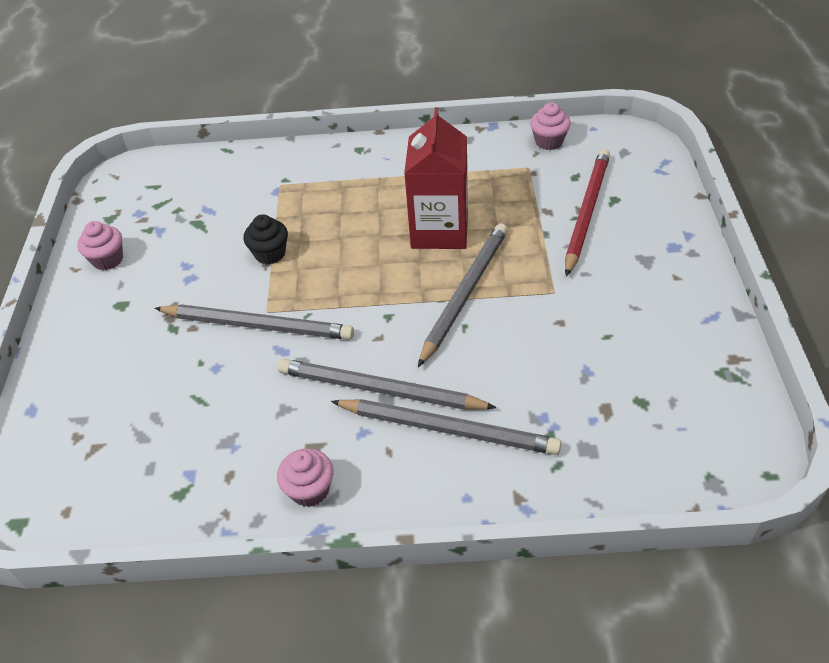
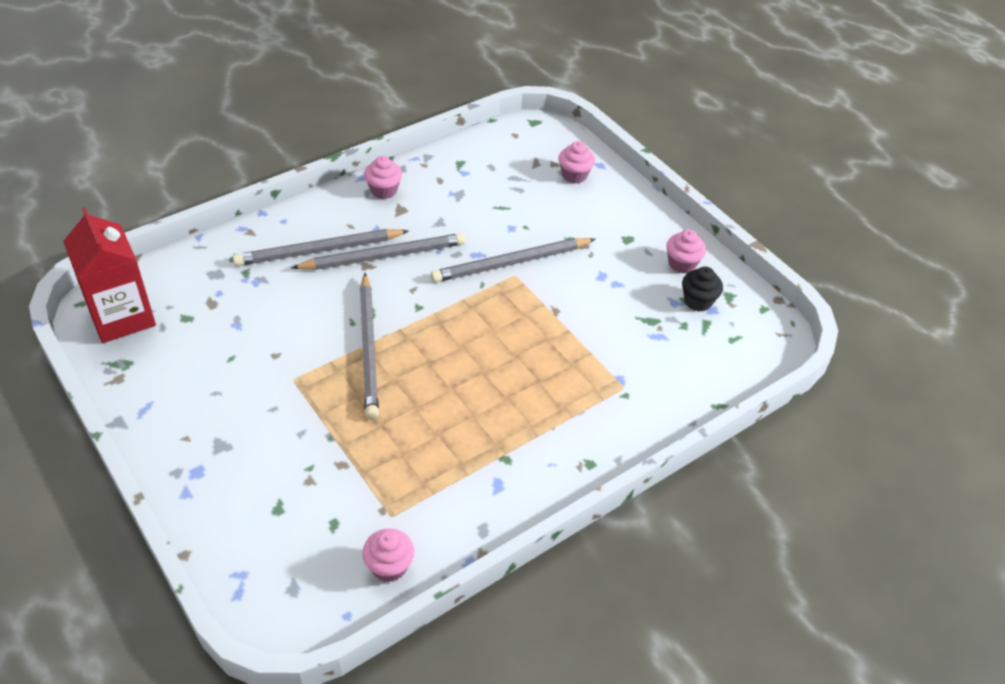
camera: 140 degrees right, 0 degrees up
black cupcake [244,214,288,264] -> black cupcake moved to [682,267,723,312]
red carton [404,107,468,249] -> red carton moved to [63,207,156,343]
red pencil [565,149,610,277] -> none
none -> pink cupcake [558,141,595,184]

